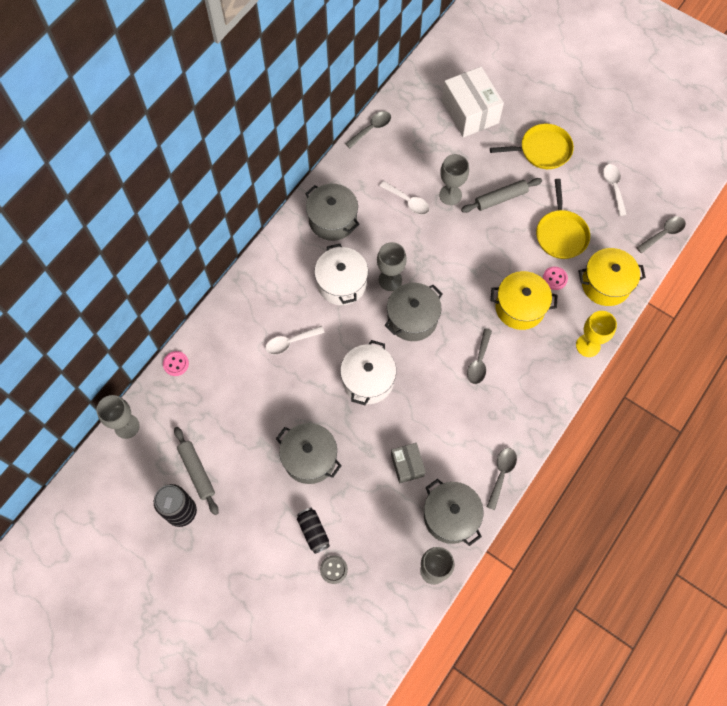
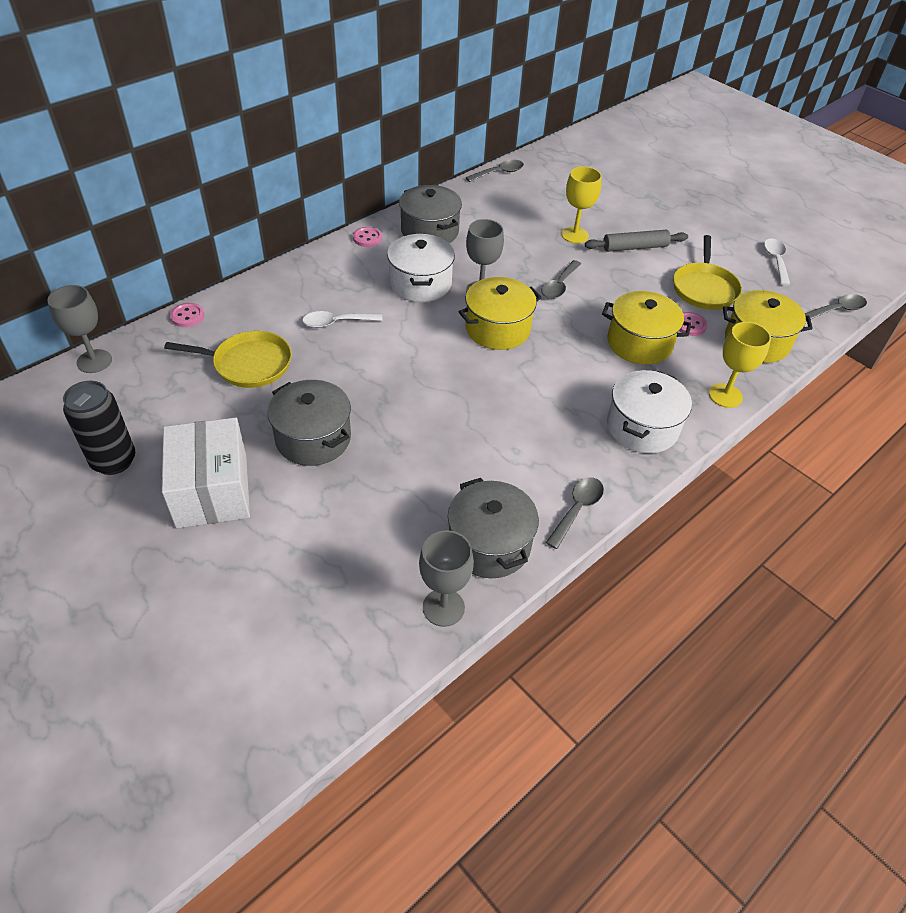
camera: 10 degrees right, 20 degrees down
grey rolling pin [174,427,219,515] -> none
black can [297,508,330,554] -> none
grey button [320,555,348,584] -> none
white pot [340,340,396,405] -> white pot moved to [607,370,692,453]
white spoon [380,181,429,215] -> none
grey pot [385,283,442,341] -> yellow pot [459,277,542,350]
grey box [391,443,426,483] -> none
grey goblet [439,154,469,205] -> yellow goblet [561,166,602,243]
white box [442,67,504,137] -> white box moved to [162,417,250,528]
grey spoon [467,329,492,384] -> grey spoon moved to [541,260,581,299]
yellow pan [490,124,574,169] -> yellow pan moved to [164,331,292,388]
none -> pink button [353,227,382,247]

